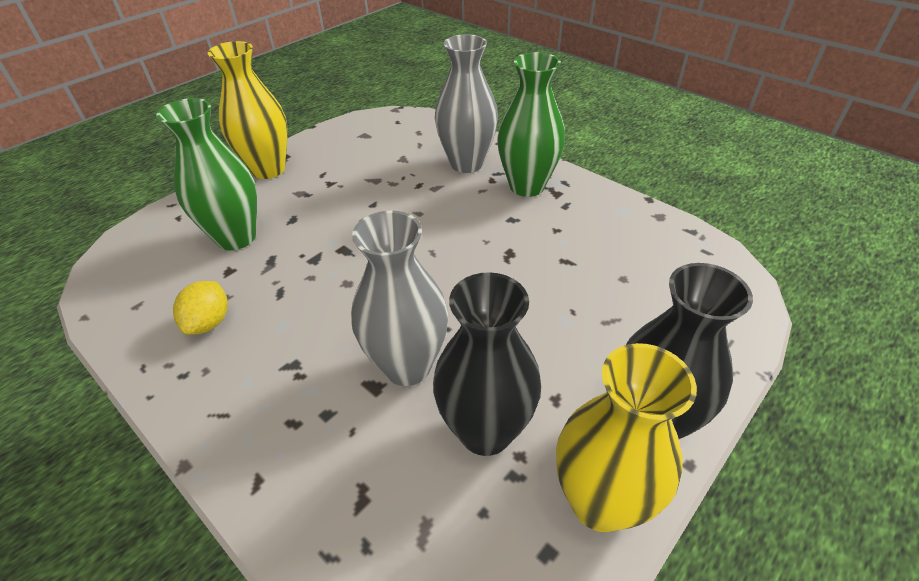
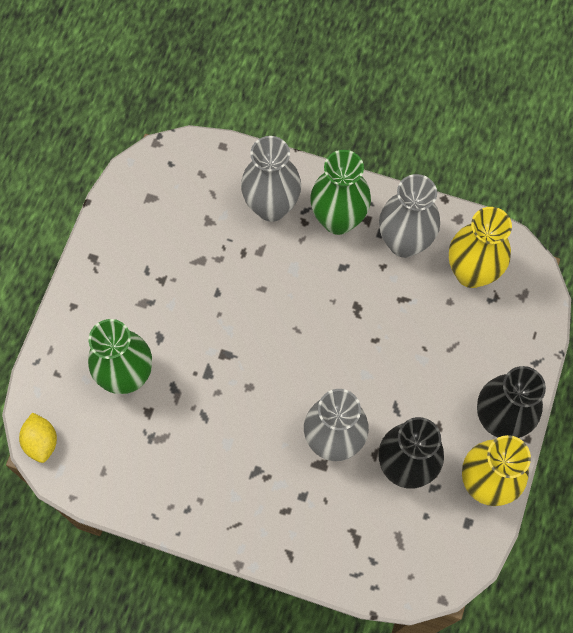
camera: 25 degrees left, 25 degrees up
yellow lemon [173,281,228,335] -> yellow lemon moved to [19,412,57,463]
yellow vase [208,41,288,179] -> yellow vase moved to [449,207,512,288]
none -> grey vase [379,174,440,258]

